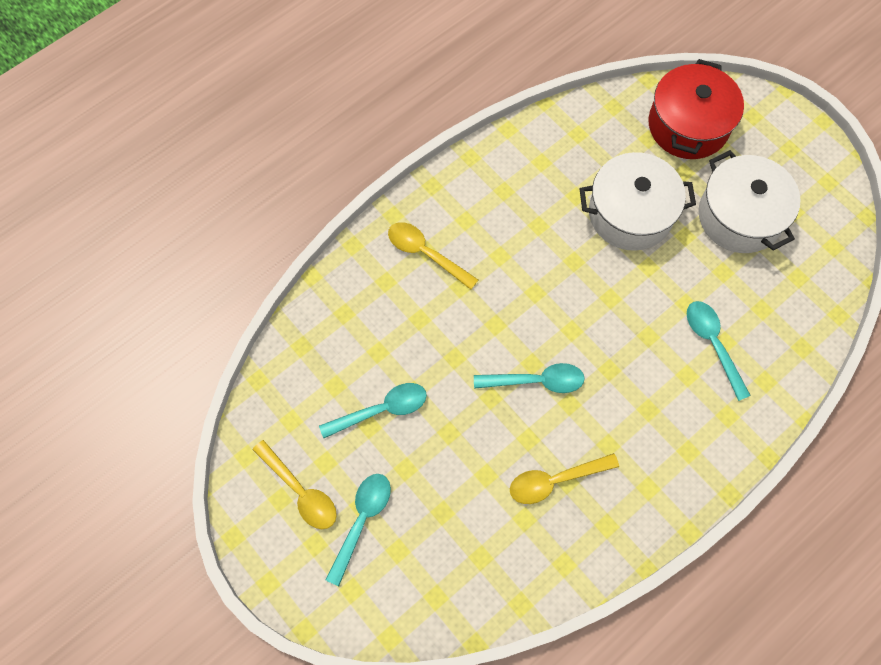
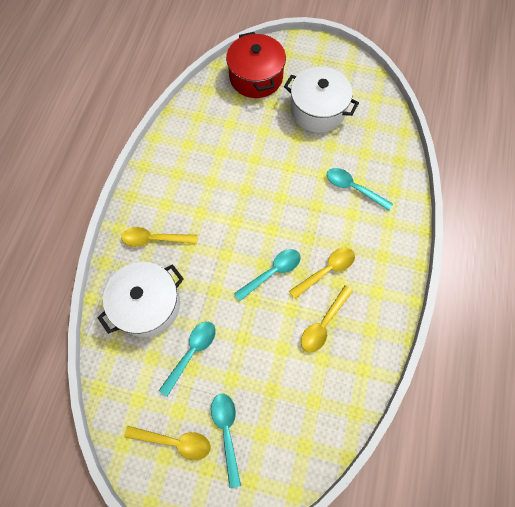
camera: 35 degrees left, 0 degrees up
white pot [580,152,696,251] -> white pot moved to [98,262,184,337]
none -> yellow spoon [289,248,355,299]

